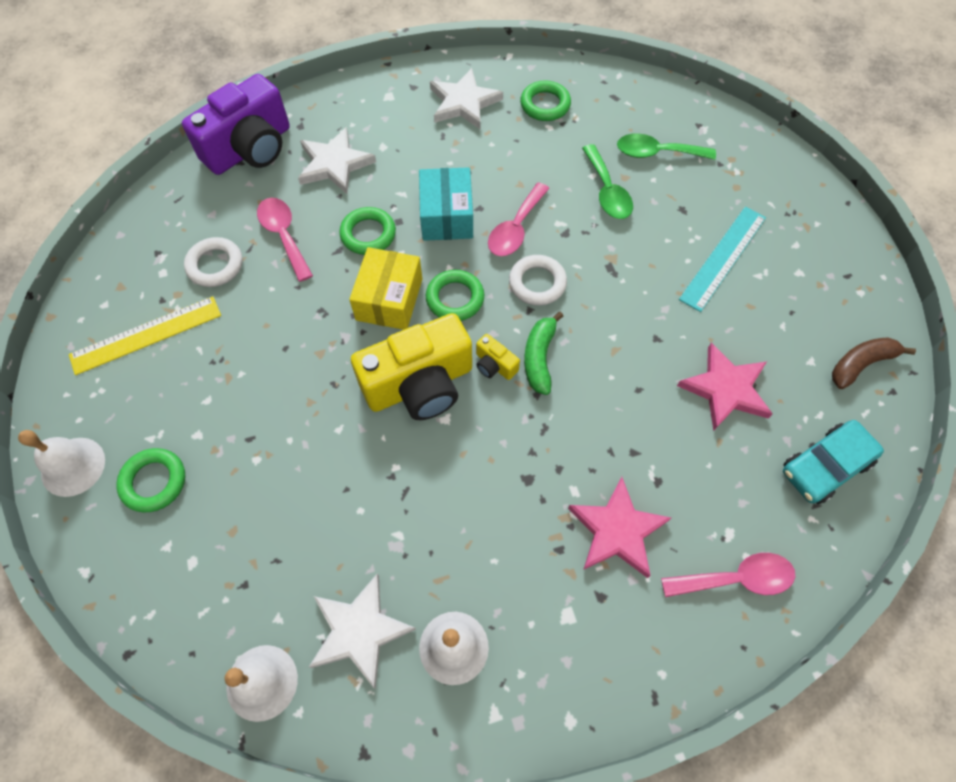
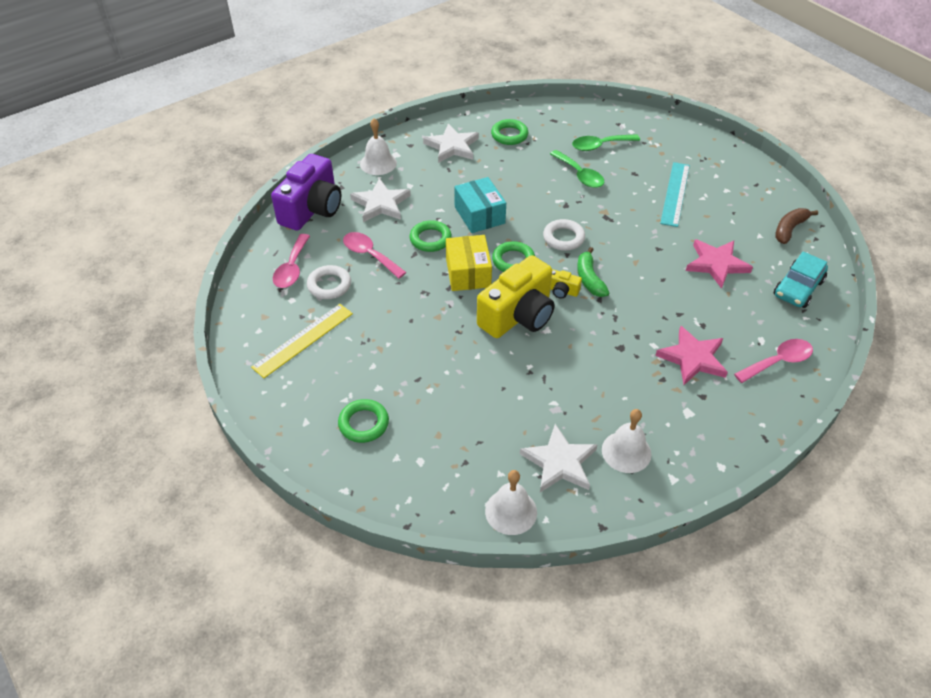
camera: 20 degrees left, 15 degrees down
white bell [18,430,105,497] -> white bell moved to [360,118,397,175]
pink spoon [488,182,550,256] -> pink spoon moved to [273,234,310,288]

